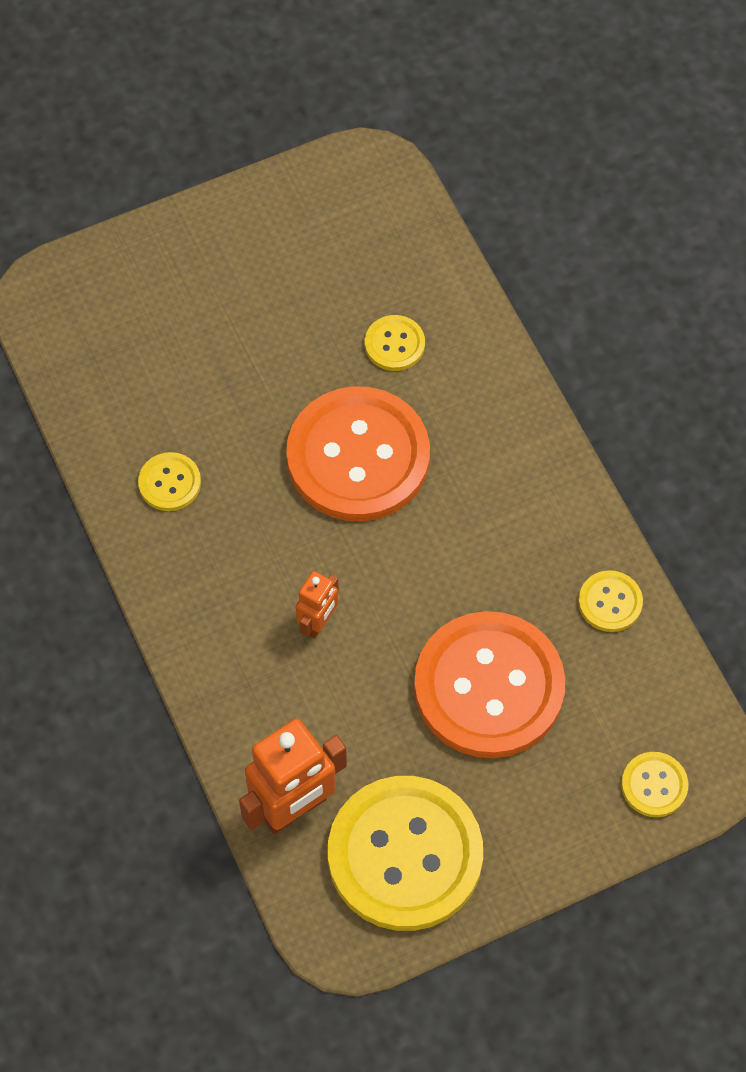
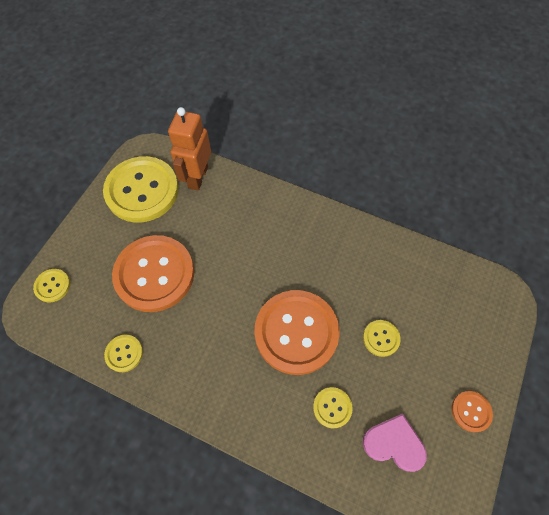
camera: 140 degrees right, 0 degrees up
yellow button [138,452,201,511] -> yellow button moved to [363,320,401,357]
orange robot [296,571,339,639] -> none
none -> pink heart [363,413,427,472]
none -> orange button [452,391,493,432]

